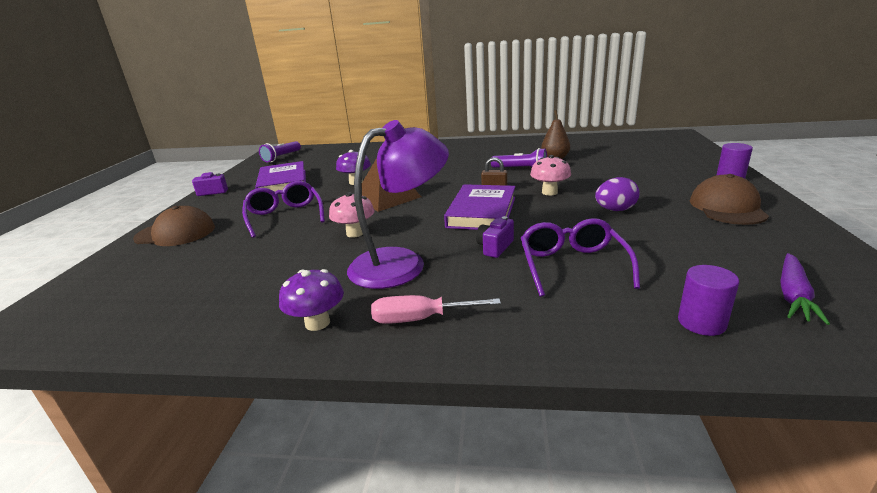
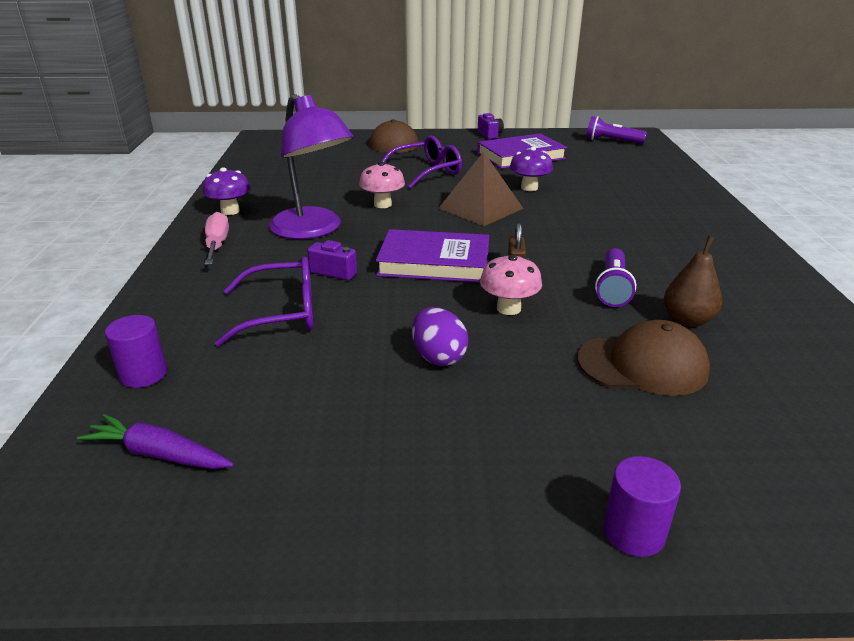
camera: 80 degrees right, 5 degrees up
brown cap [690,174,769,225] -> brown cap moved to [577,320,710,396]

